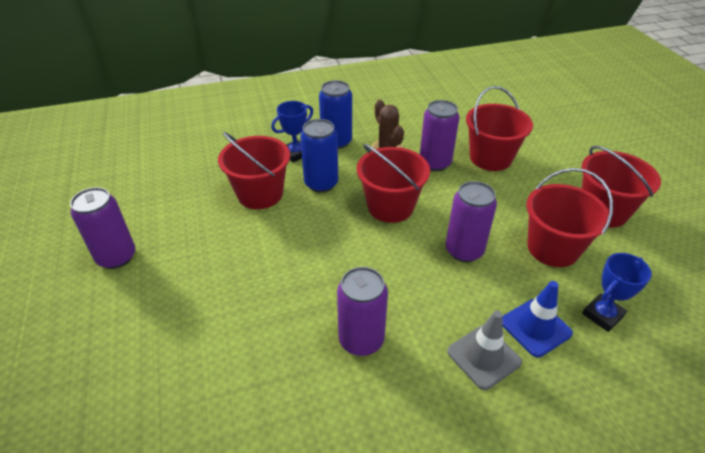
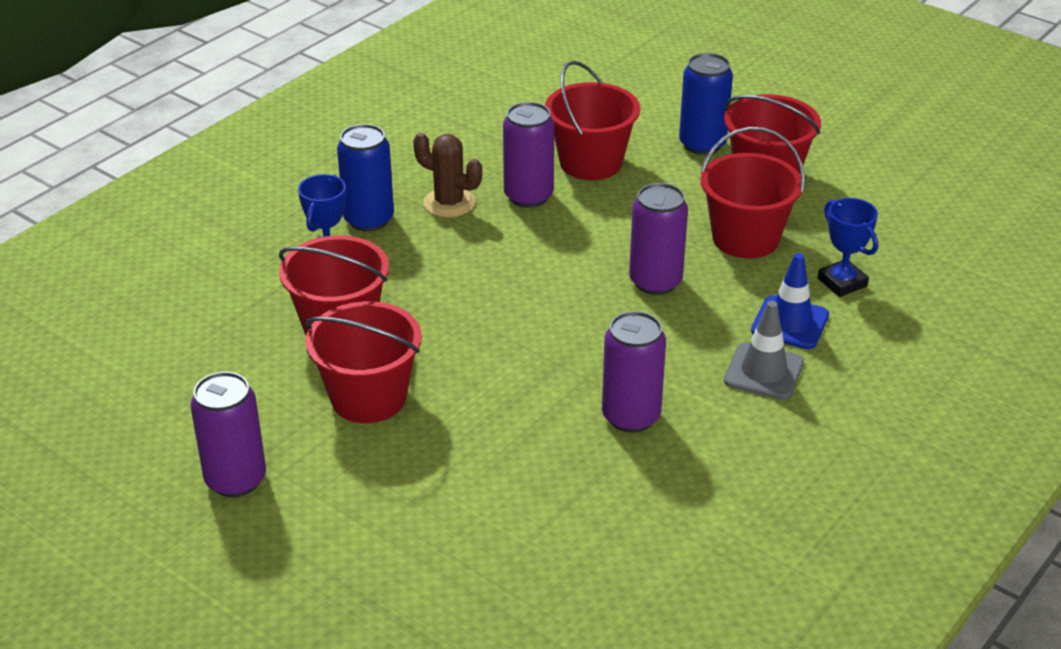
camera: 35 degrees left, 5 degrees down
blue can [300,119,338,193] -> blue can moved to [679,53,733,155]
red bucket [357,144,430,223] -> red bucket moved to [305,301,422,423]
blue trophy [582,253,652,332] -> blue trophy turned 45 degrees counterclockwise [818,198,878,297]

